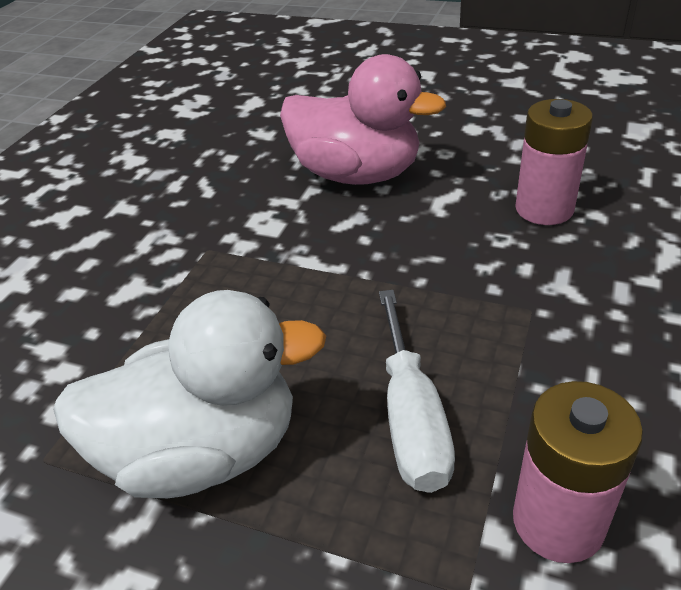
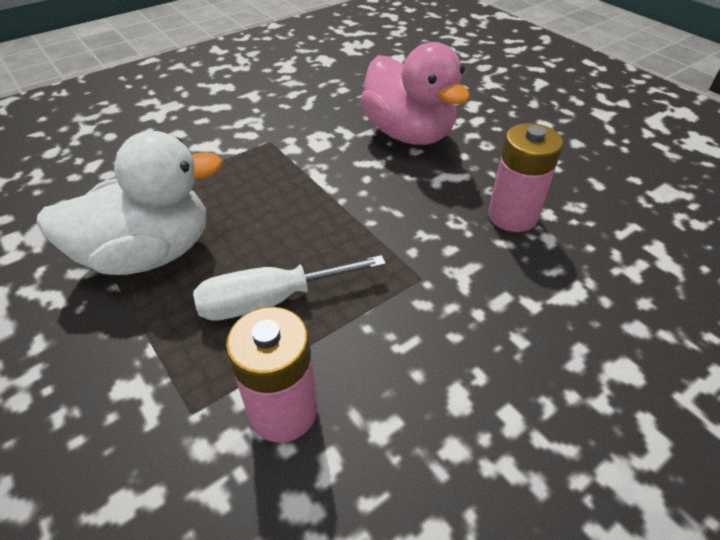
camera: 30 degrees right, 5 degrees up
white duck [53,290,326,498] -> white duck turned 45 degrees counterclockwise [36,131,223,275]
white screwdriver [379,290,455,493] -> white screwdriver turned 45 degrees clockwise [193,255,386,321]

